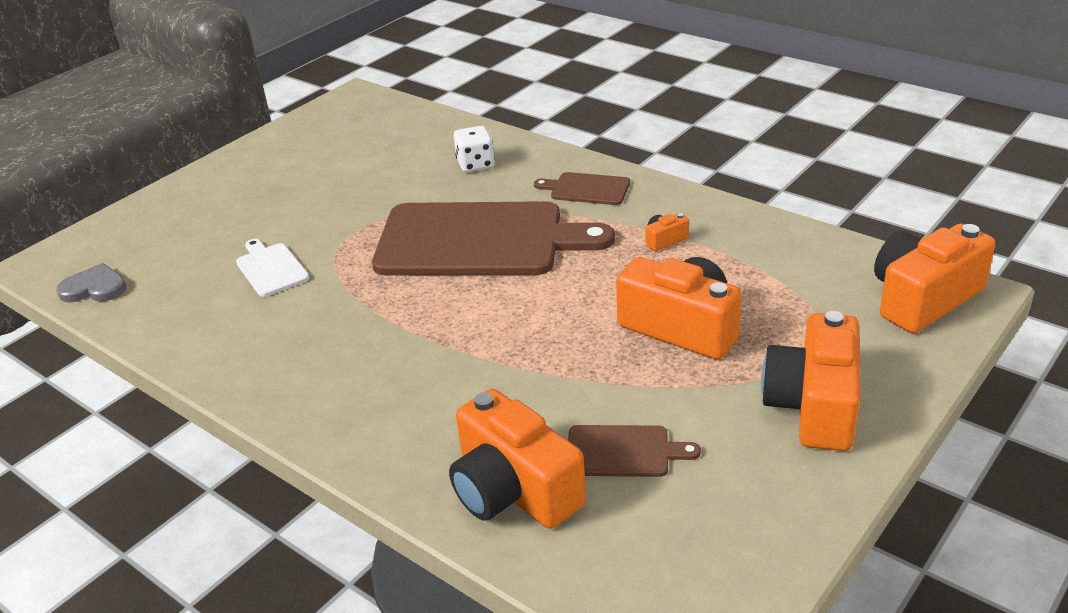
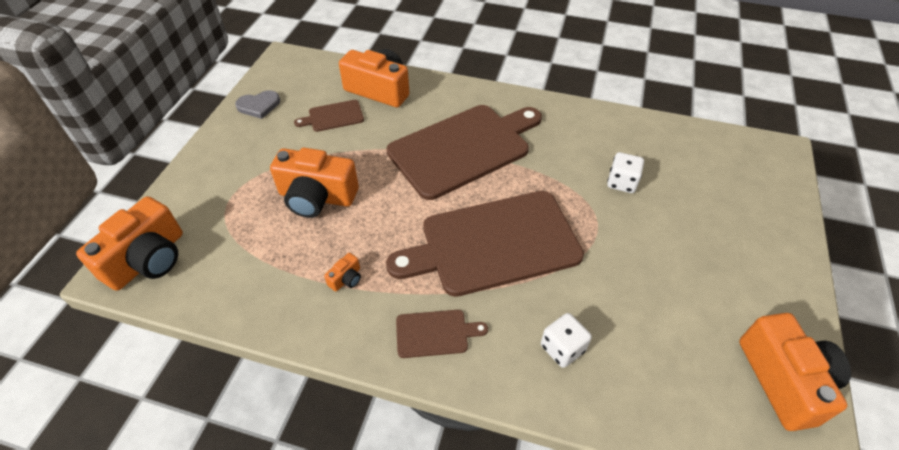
camera: 155 degrees right, 15 degrees up
grey heart [56,263,126,302] -> grey heart moved to [235,90,280,119]
white cutting board [236,239,310,297] -> white dice [607,152,644,193]
orange camera [761,311,860,451] -> orange camera moved to [739,313,851,431]
none -> brown cutting board [386,105,542,200]

